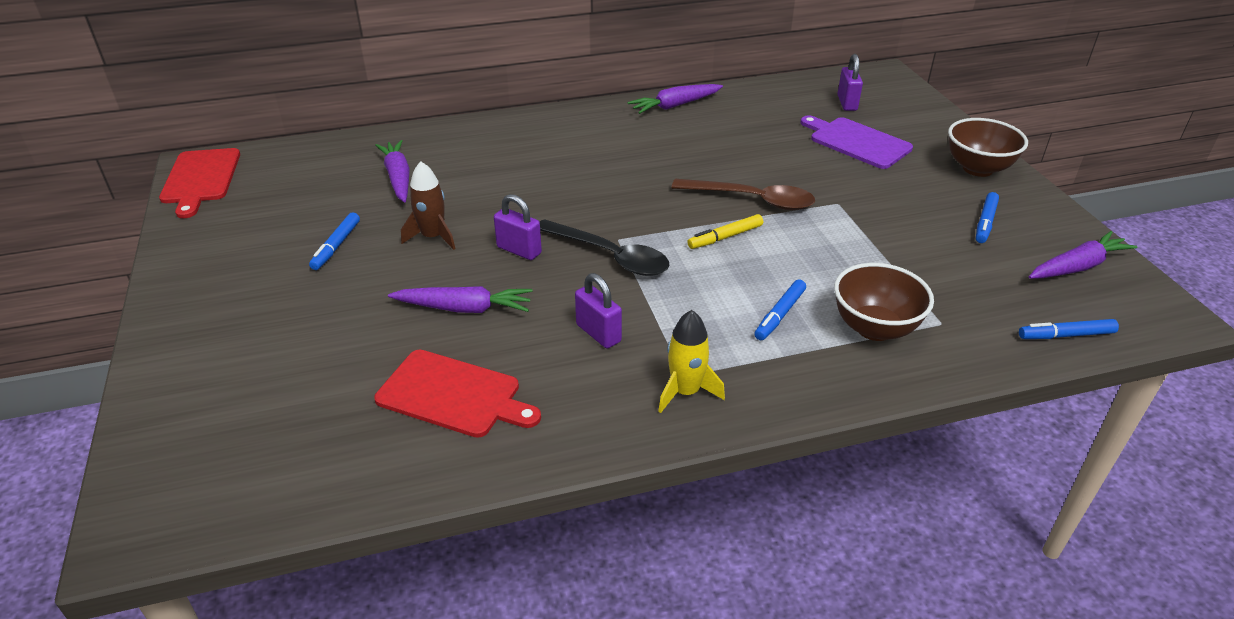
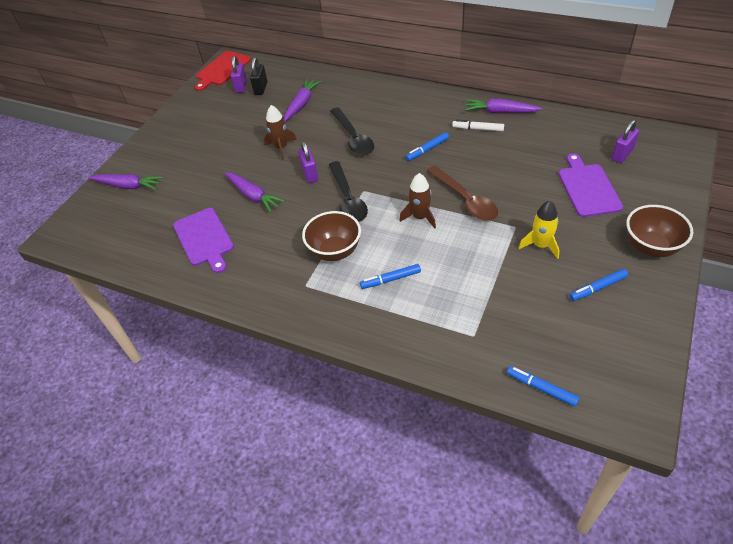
camera: 45 degrees right, 10 degrees up
blue marker [309,213,360,270] -> blue marker moved to [406,132,449,161]
red cutting board [374,350,541,438] -> purple cutting board [173,208,234,273]
purple padlock [575,273,622,348] -> purple padlock moved to [231,56,247,93]
yellow rocket [658,310,725,413] -> yellow rocket moved to [519,201,559,259]
yellow marker [687,214,763,249] -> brown rocket [399,173,436,228]
brown bowl [834,263,934,341] -> brown bowl moved to [302,211,361,261]
purple carrot [1029,231,1138,279] -> purple carrot moved to [89,174,163,190]
none -> black padlock [250,57,267,95]
none -> black spoon [330,107,374,156]
none -> white marker [452,120,504,131]

